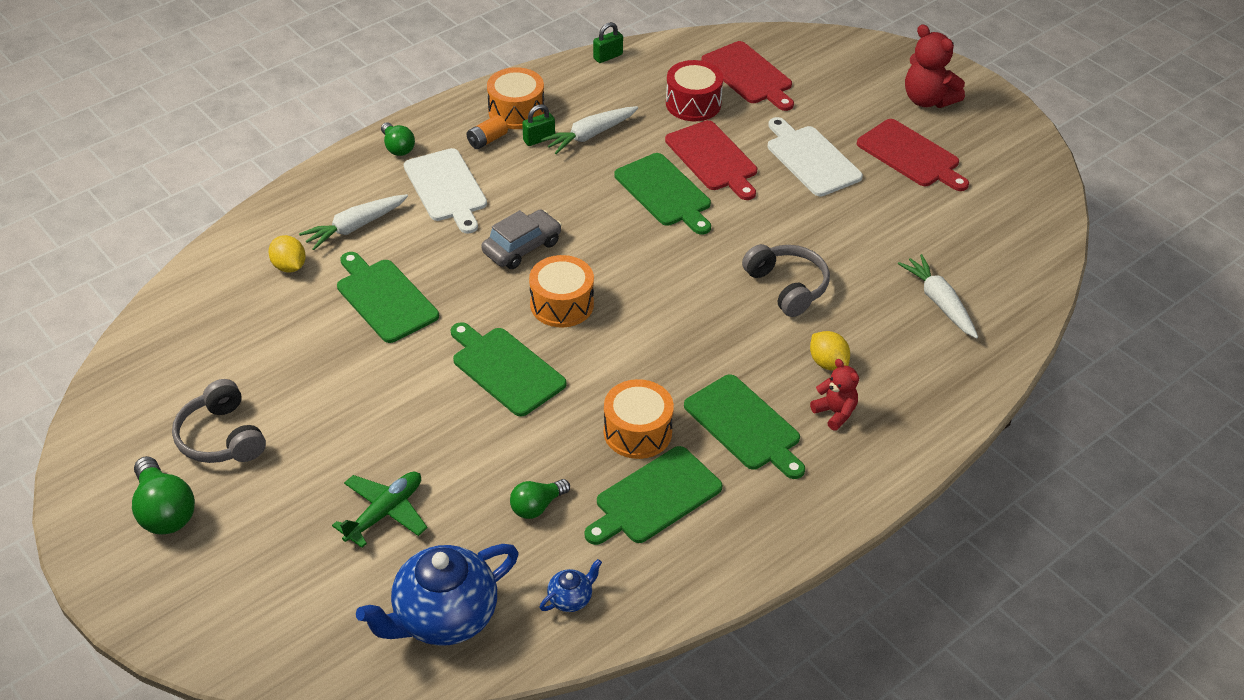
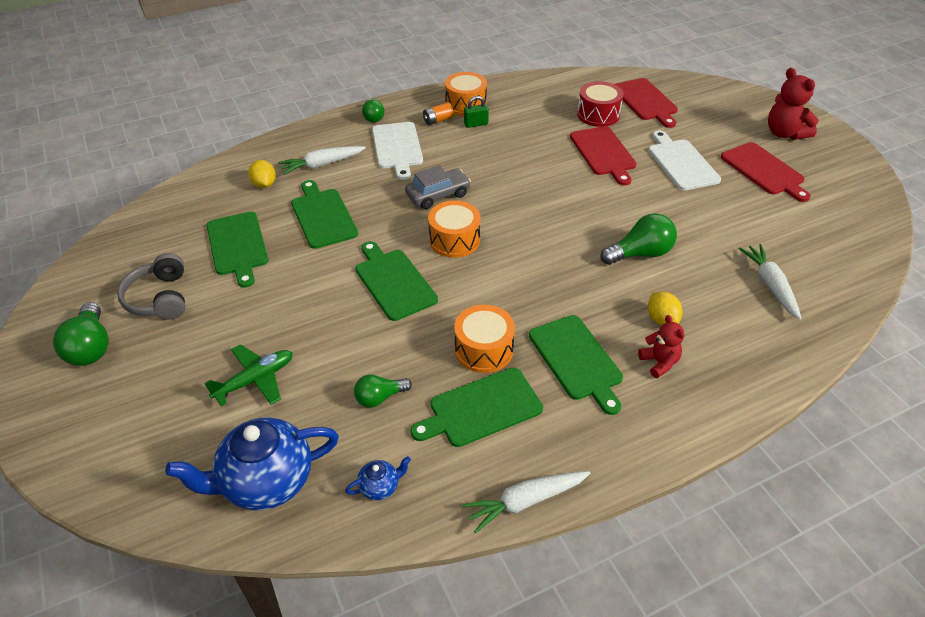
camera: 15 degrees right, 0 degrees up
white carrot [541,106,638,154] -> white carrot moved to [462,471,590,533]
green padlock [593,22,623,63] -> none
green cutting board [614,153,711,235] -> green cutting board moved to [206,212,269,288]
grey headphones [742,244,830,317] -> green light bulb [600,213,677,265]

